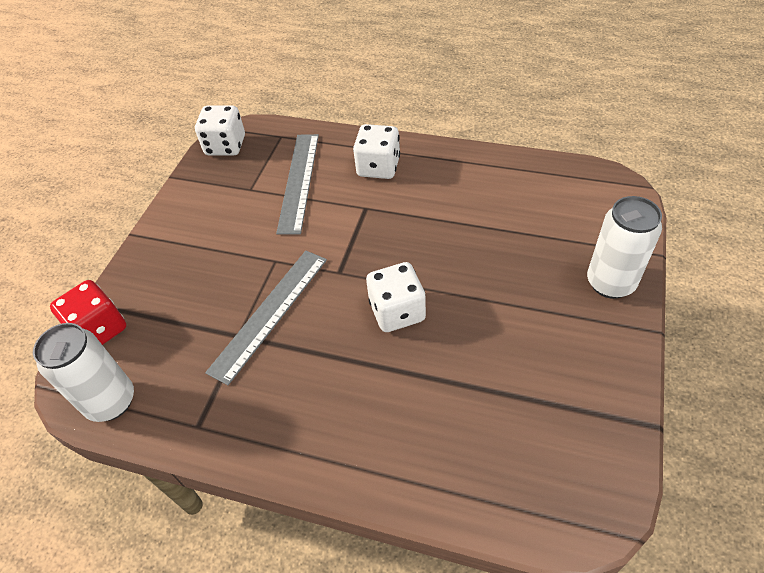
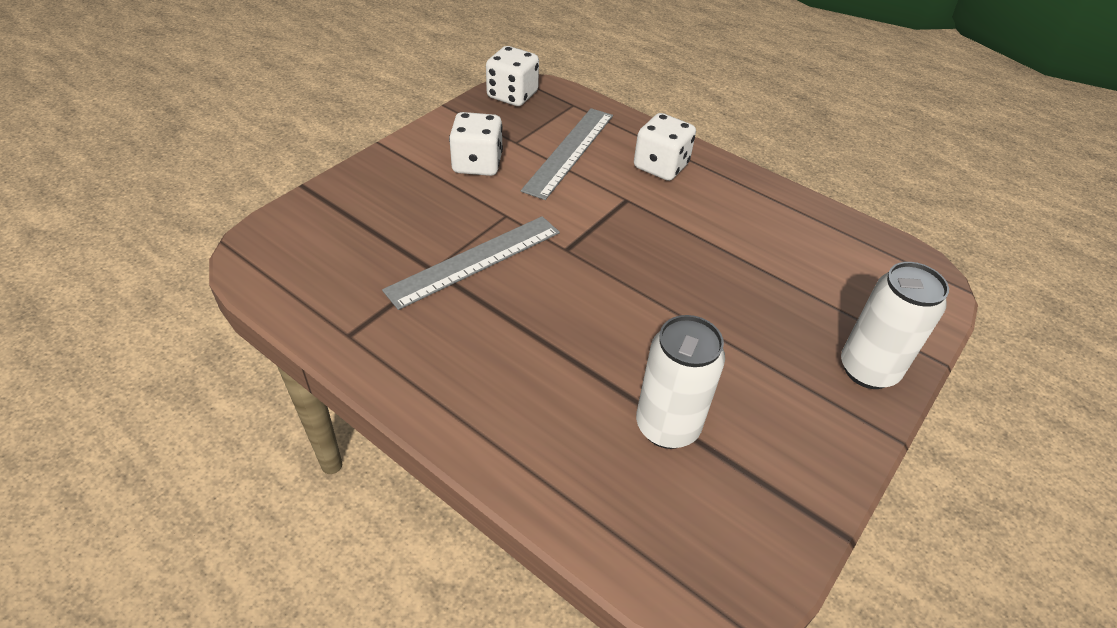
camera: 15 degrees right, 5 degrees down
white can [33,323,134,422] -> white can moved to [636,315,725,449]
red dice [50,280,126,345] -> none
white dice [366,262,426,332] -> white dice moved to [449,112,503,176]

